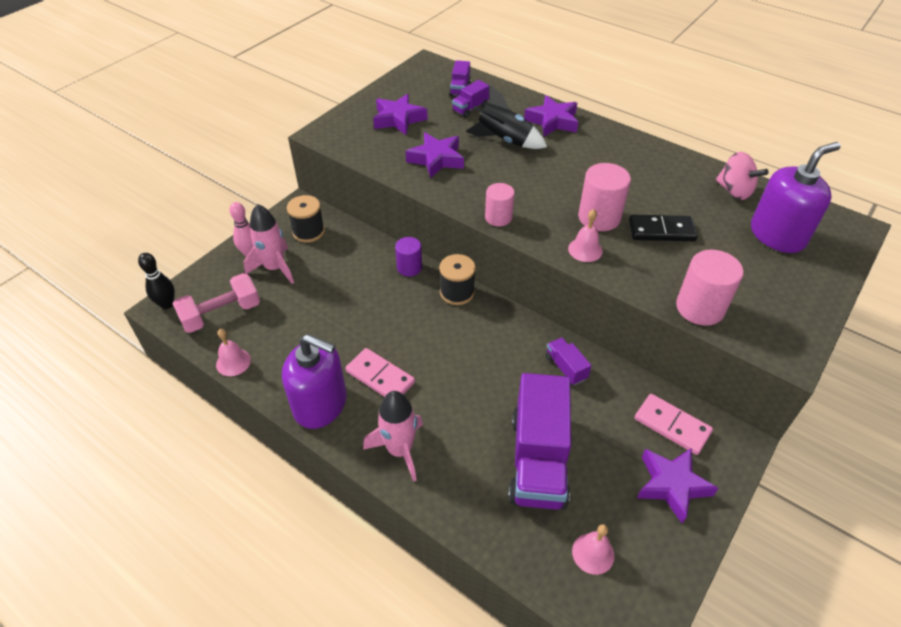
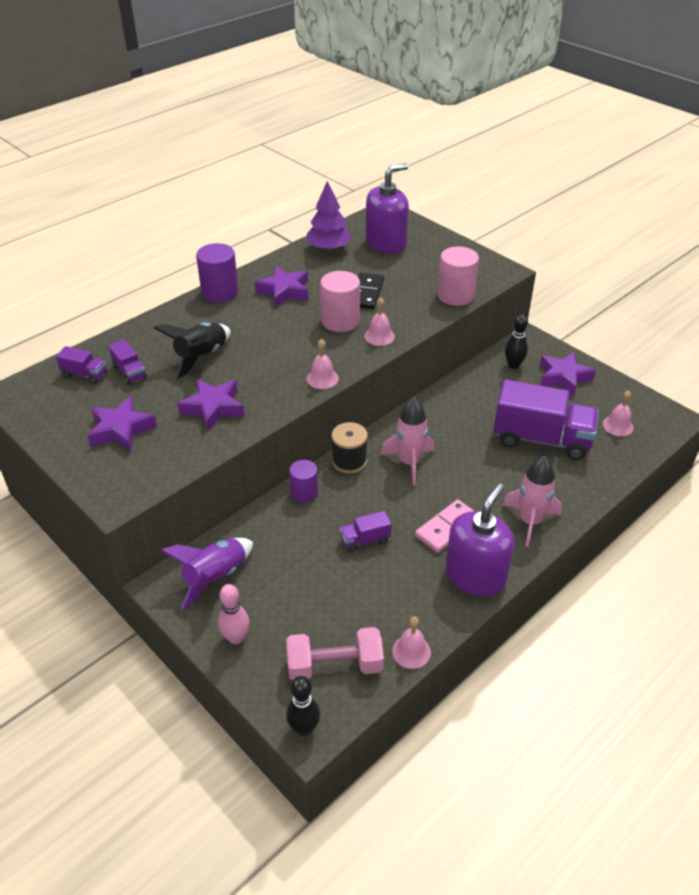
camera: 80 degrees left, 5 degrees down
pink dumbbell [173,273,260,333] -> pink dumbbell turned 75 degrees counterclockwise [286,627,384,680]
pink rocket [244,204,294,284] -> pink rocket moved to [381,397,435,485]
black spool [287,195,325,243] -> purple rocket [161,538,253,610]
pink cylinder [485,183,515,226] -> pink bell [307,339,339,389]
purple star [524,95,578,137] -> purple star moved to [255,266,309,308]
purple truck [546,337,592,385] -> purple truck moved to [340,511,392,552]
pink domino [635,394,713,455] -> black bowling pin [505,314,528,369]
pink spinning top [716,152,768,200] -> purple tree [306,181,351,251]
purple soap dispenser [751,142,841,253] -> purple soap dispenser turned 75 degrees clockwise [366,163,409,254]
none -> purple cylinder [196,243,239,302]

